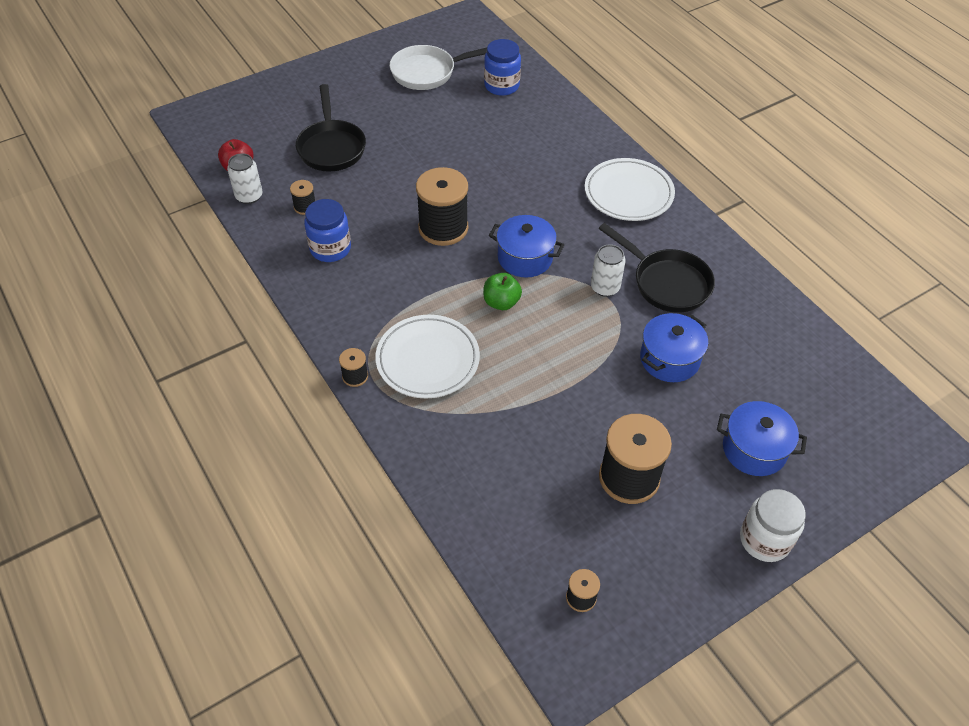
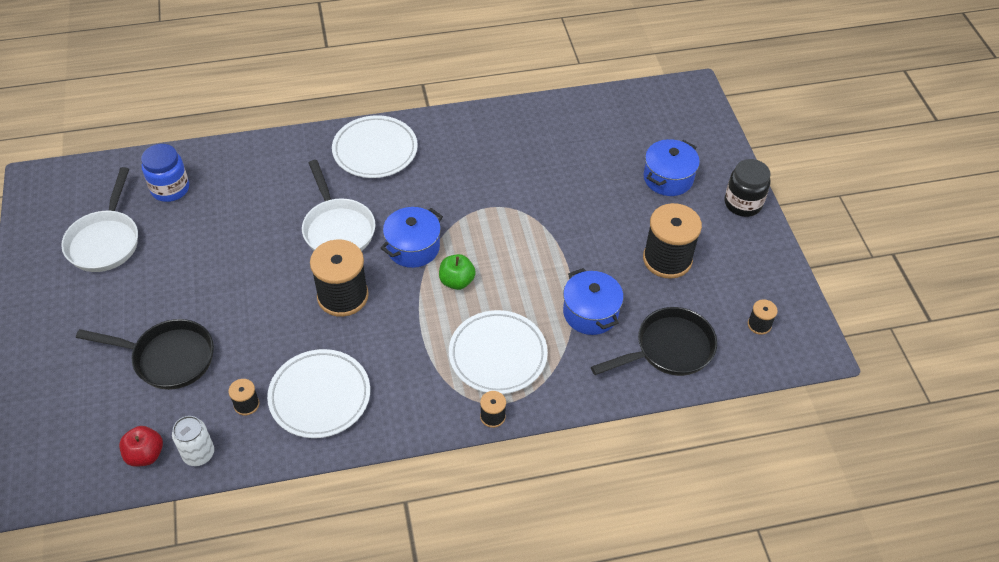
camera: 70 degrees left, 0 degrees up
blue jar [304,199,351,262] -> white plate [267,349,370,438]
white can [591,244,626,297] -> none
black pan [599,223,715,313] -> black pan moved to [591,307,717,376]
blue pot [640,313,708,382] -> blue pot moved to [563,268,624,335]
white jar [740,489,806,562] -> black jar [724,159,771,217]
none -> white pan [302,160,375,251]

